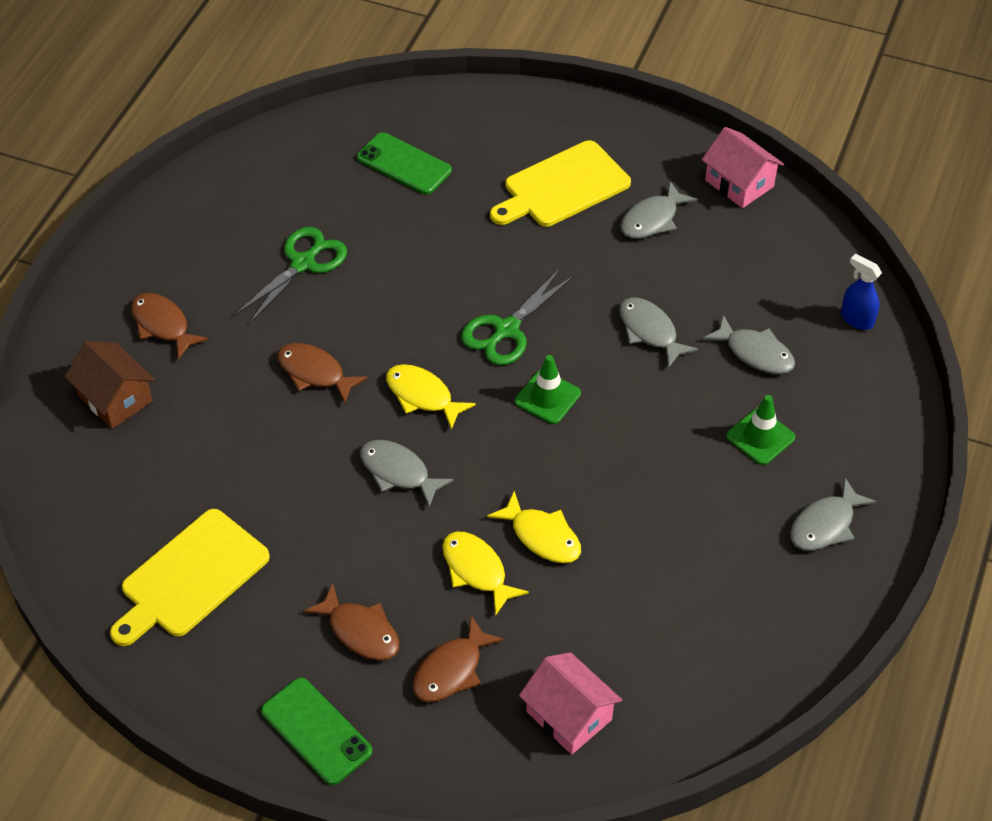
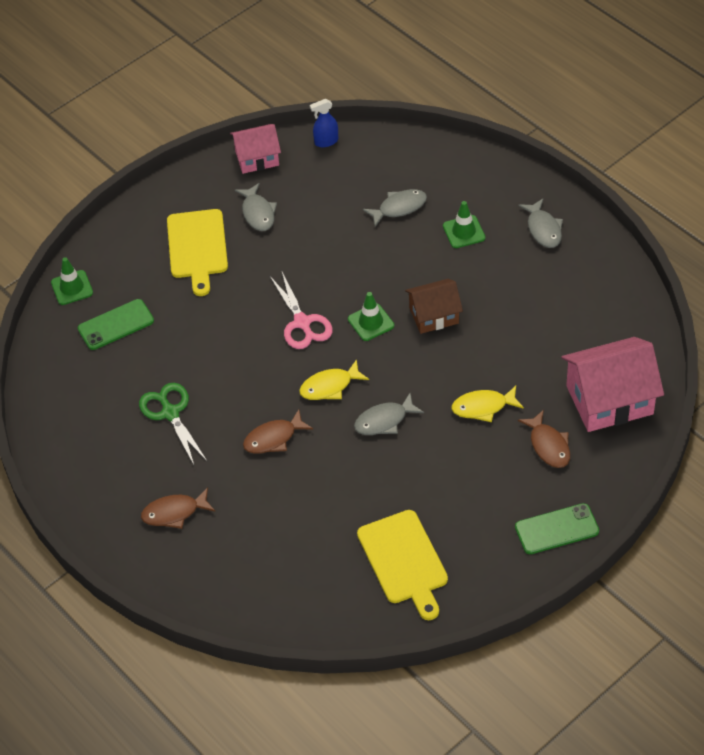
camera: 60 degrees left, 0 degrees up
brown house [65,341,155,429] -> brown house moved to [405,279,463,334]
brown fish [304,583,399,660] -> none
green scissors [461,269,574,365] -> pink scissors [269,270,333,349]
yellow fish [487,491,581,563] -> none
pink house [519,652,622,755] -> pink house [561,337,664,432], size x1.65
grey fish [619,297,698,368] -> none
blue spray bottle [841,254,882,330] -> blue spray bottle moved to [310,99,338,147]
none -> green traffic cone [51,257,93,305]

